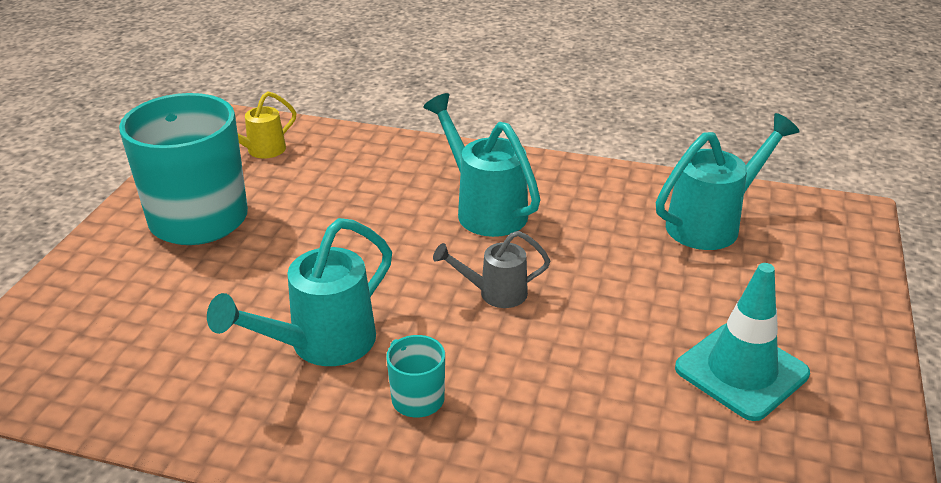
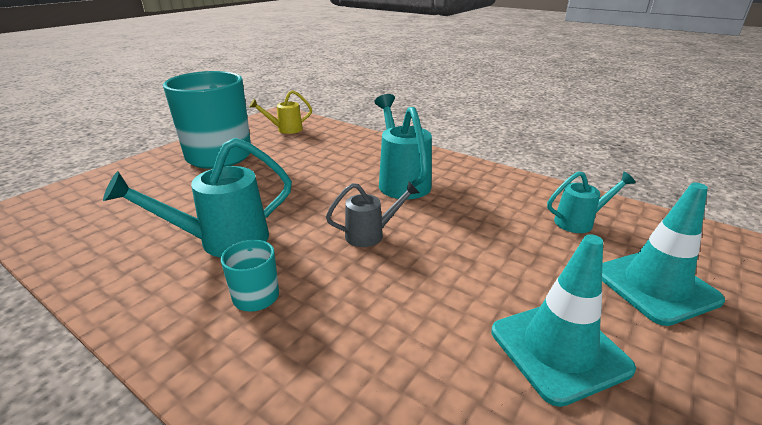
camera: 20 degrees right, 5 degrees down
grey watering can [433,231,550,308] -> grey watering can turned 150 degrees clockwise [326,182,419,247]
turquoise watering can [656,113,800,250] -> turquoise watering can [547,171,636,233], size x0.59
none -> turquoise traffic cone [602,183,725,326]

